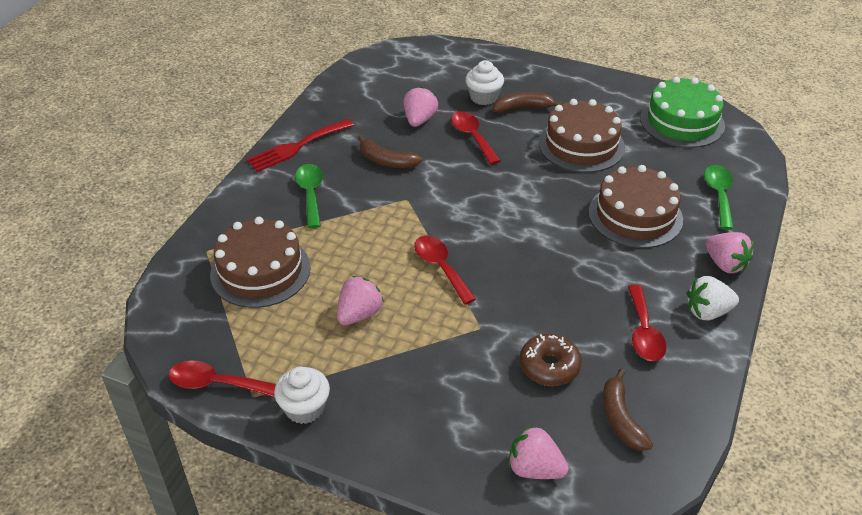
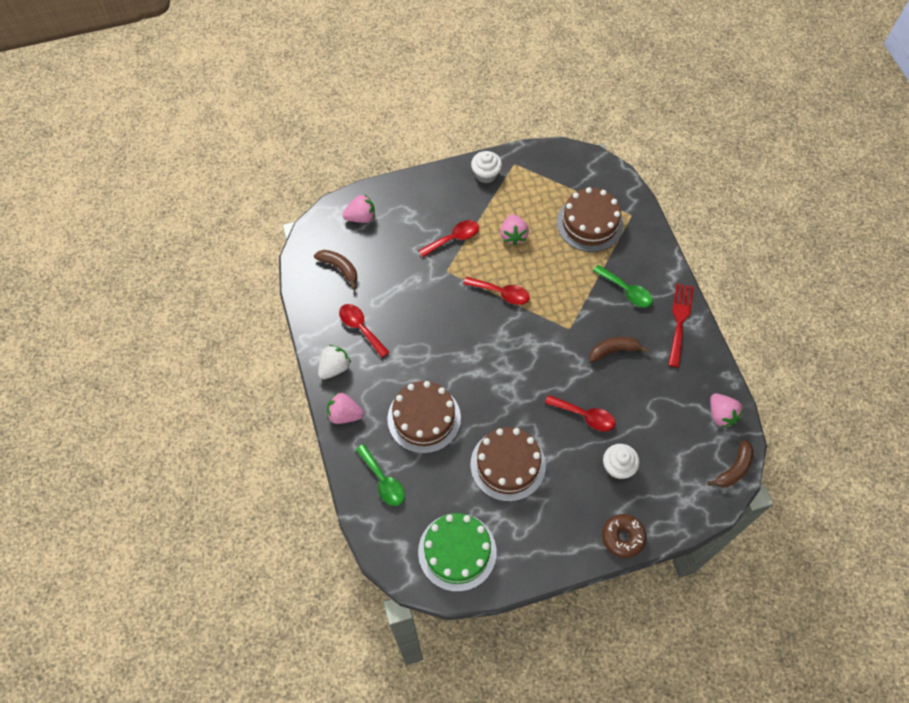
camera: 140 degrees right, 20 degrees up
red spoon [168,361,276,397] -> red spoon moved to [418,220,479,257]
pink strawberry [403,86,438,127] -> pink strawberry moved to [710,394,744,427]
brown banana [493,92,562,113] -> brown banana moved to [707,440,754,487]
brown donut [519,334,582,386] -> brown donut moved to [602,514,647,558]

